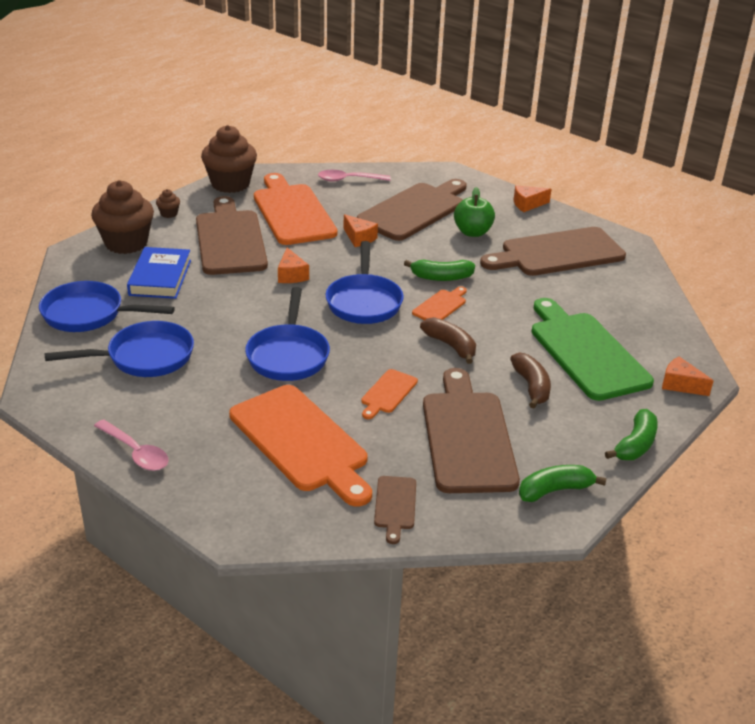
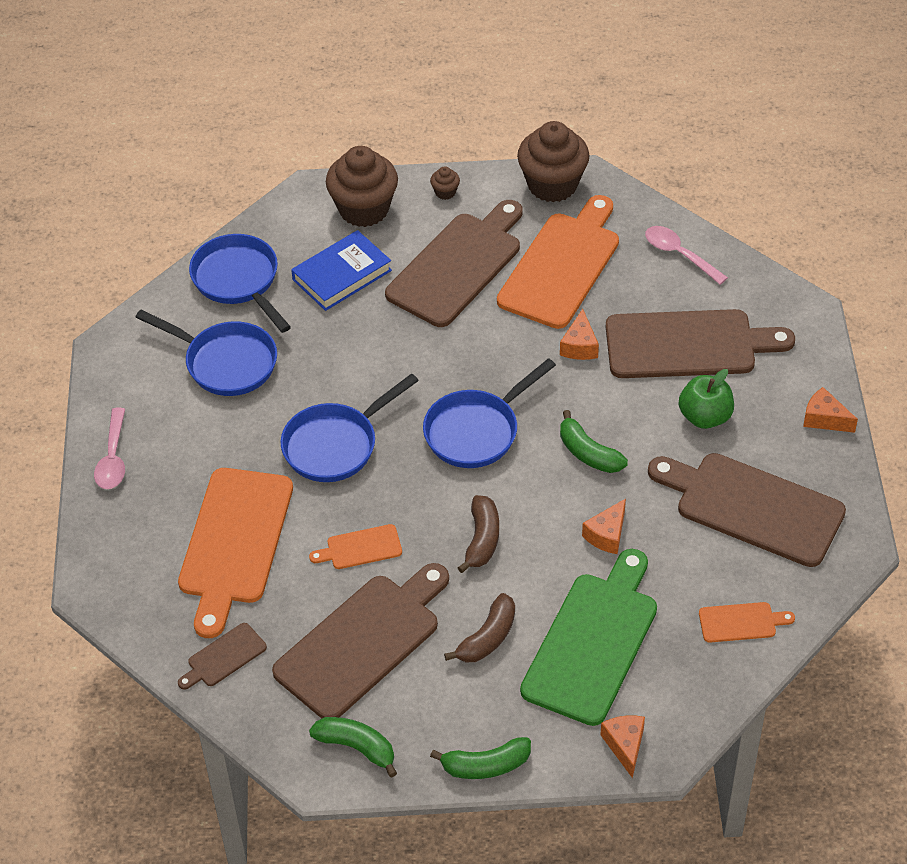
camera: 50 degrees right, 15 degrees up
orange cheese [278,248,309,283] -> orange cheese moved to [582,499,626,554]
orange cutting board [412,286,467,320] -> orange cutting board moved to [699,602,795,643]

